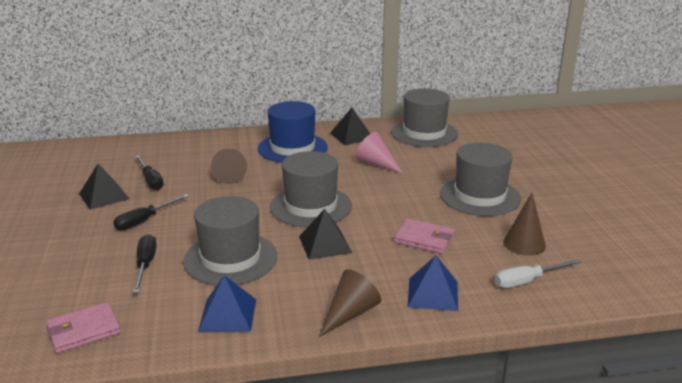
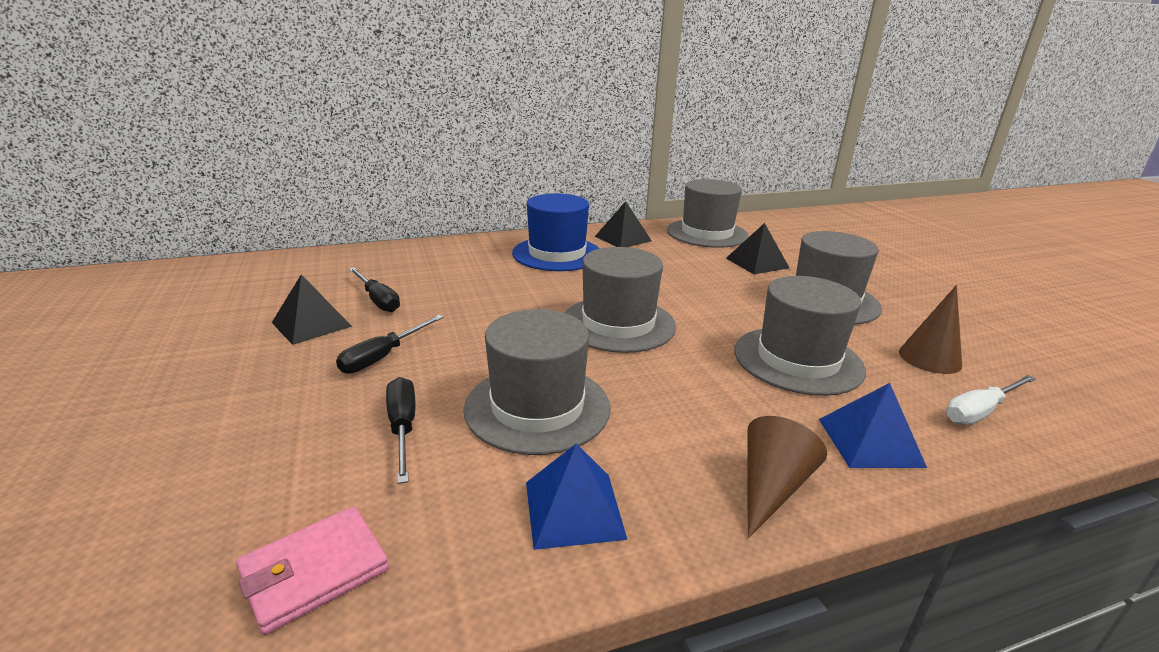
camera: 10 degrees left, 0 degrees up
brown cone [211,148,247,184] -> none
black pyramid [299,209,352,260] -> black pyramid moved to [726,223,789,274]
pink cone [356,132,403,174] -> none
pink wallet [394,219,455,254] -> grey hat [734,276,866,396]

